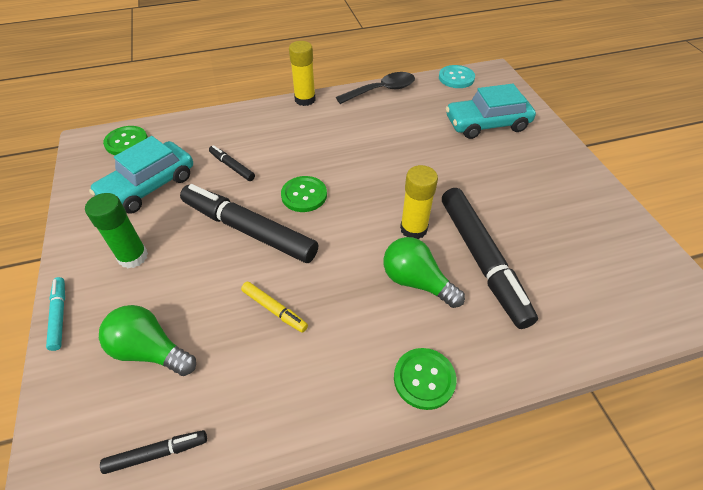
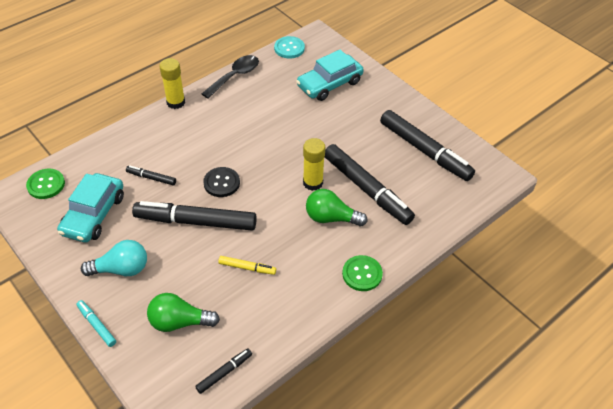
camera: 25 degrees left, 0 degrees up
green glue stick [85,193,148,268] -> turquoise light bulb [81,240,147,276]
green button [281,176,327,212] -> black button [203,167,240,197]
none -> black marker [380,110,475,181]

